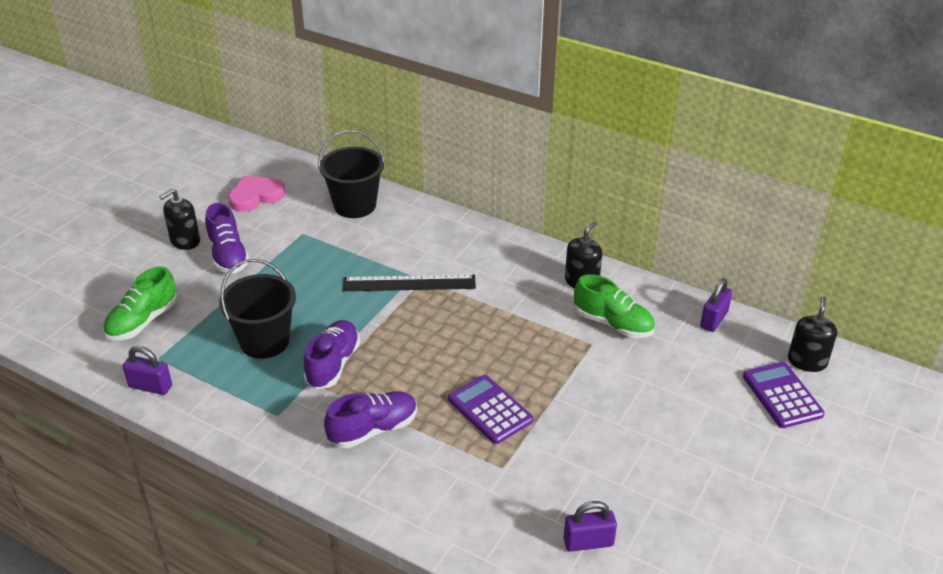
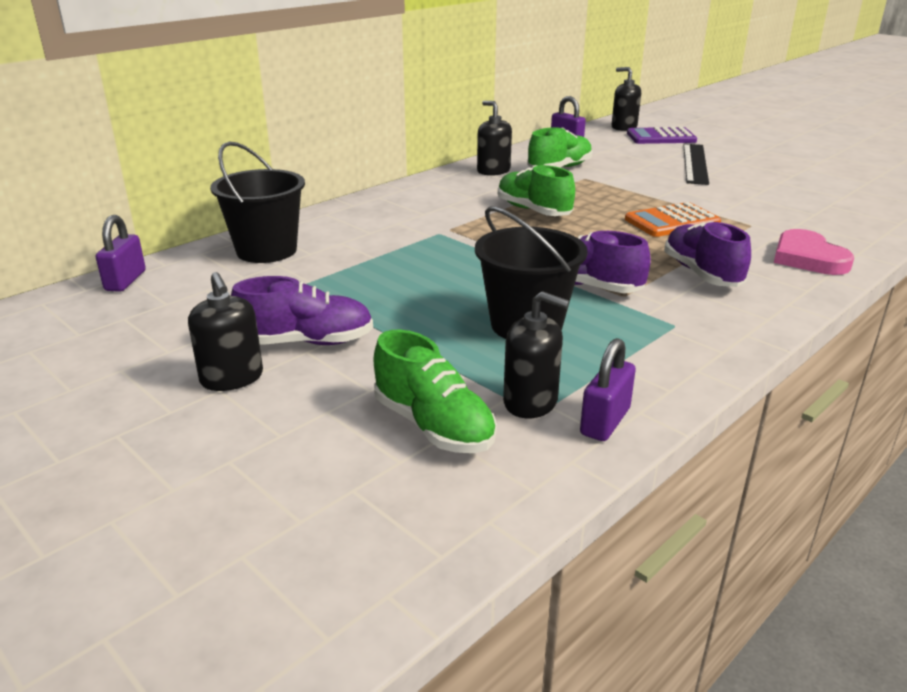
camera: 75 degrees left, 10 degrees down
pink heart [228,175,286,212] -> pink heart moved to [774,229,854,275]
black ruler [343,275,476,291] -> black ruler moved to [683,144,709,185]
purple calculator [448,375,533,444] -> orange calculator [625,202,721,237]
purple padlock [564,501,617,552] -> purple padlock moved to [96,215,146,292]
none -> green shoe [498,165,575,216]
none -> black soap dispenser [503,291,570,418]

